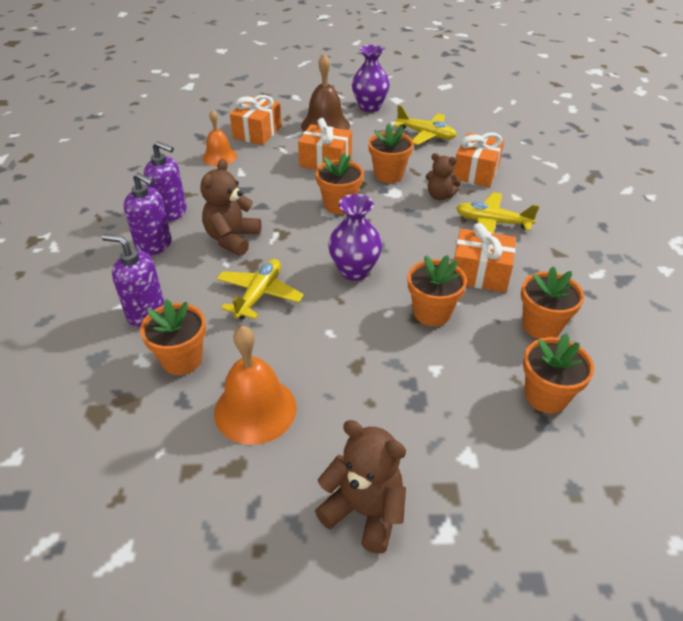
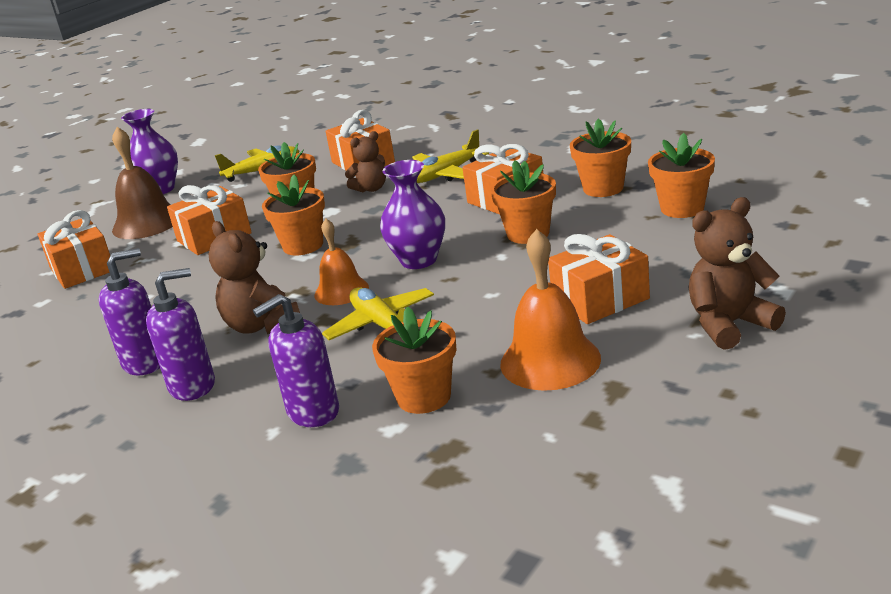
camera: 50 degrees left, 15 degrees down
orange bell [202,110,237,166] -> orange bell moved to [314,219,369,305]
none -> orange gift [548,234,650,324]

